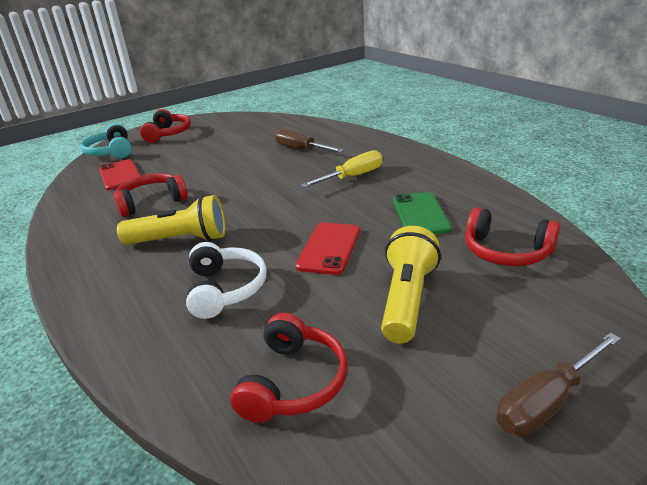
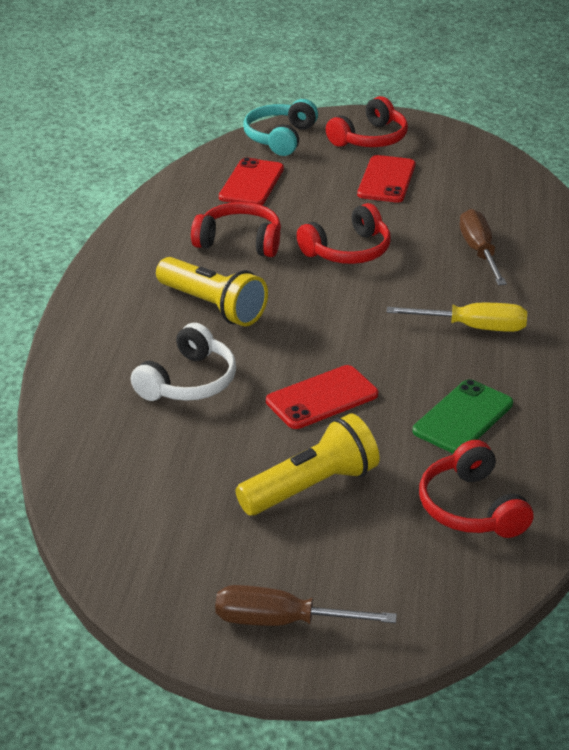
camera: 40 degrees right, 5 degrees up
red headphones [231,313,348,423] -> red headphones moved to [297,203,391,264]
none -> red phone [357,155,415,203]

